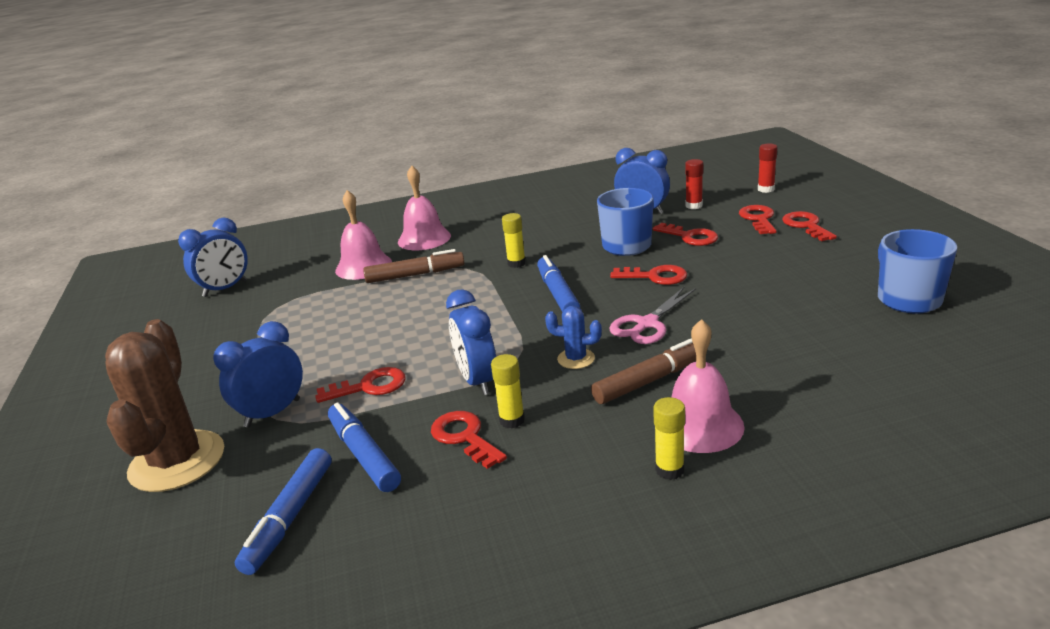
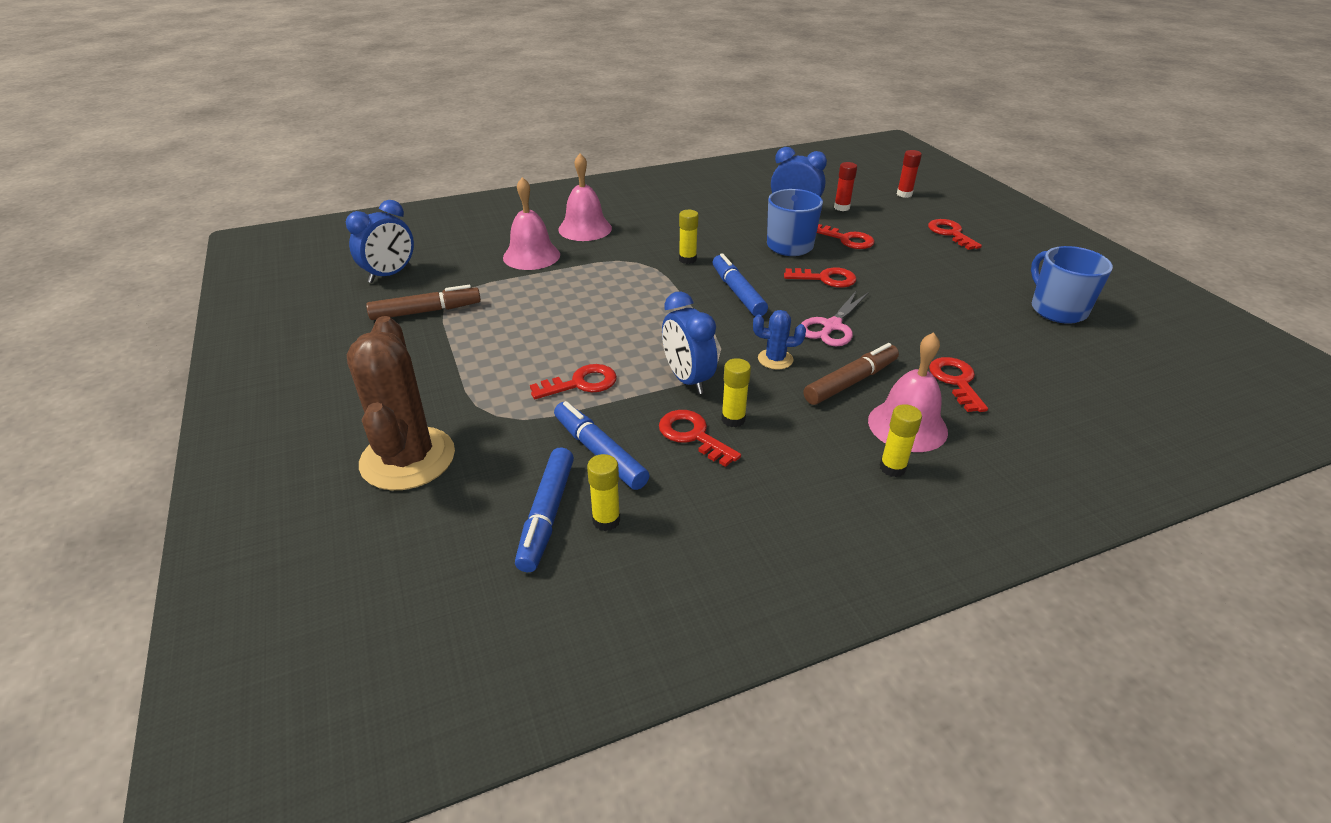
camera: 10 degrees left, 10 degrees up
blue clock [213,321,303,428] -> none
brown marker [363,249,465,283] -> brown marker moved to [366,285,481,320]
red key [739,205,777,234] -> red key moved to [929,357,988,412]
none -> yellow glue stick [587,454,620,531]

